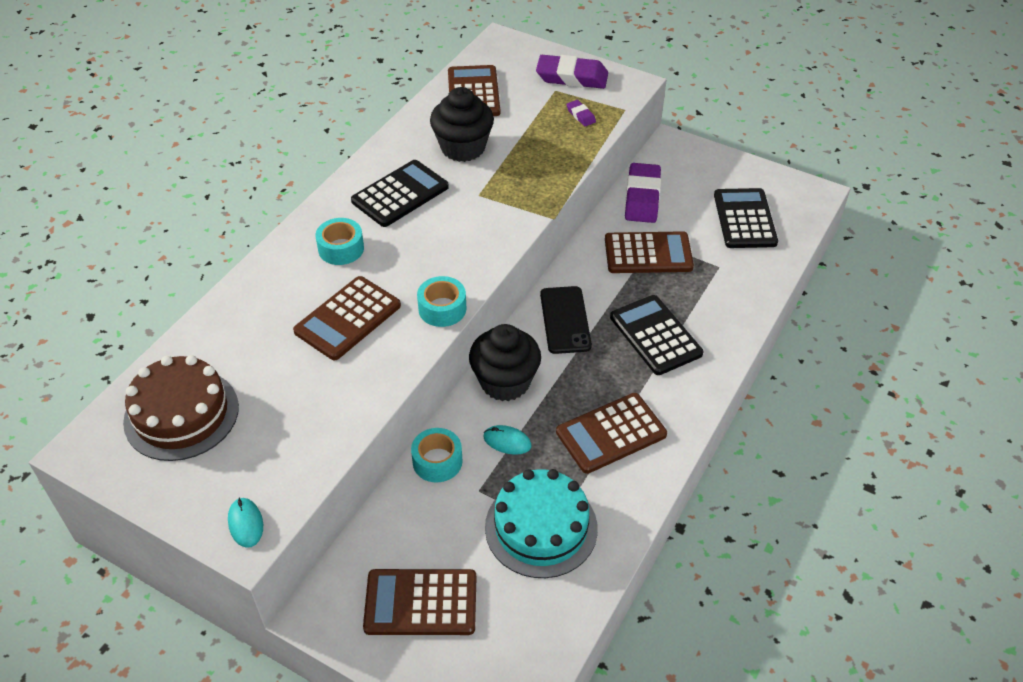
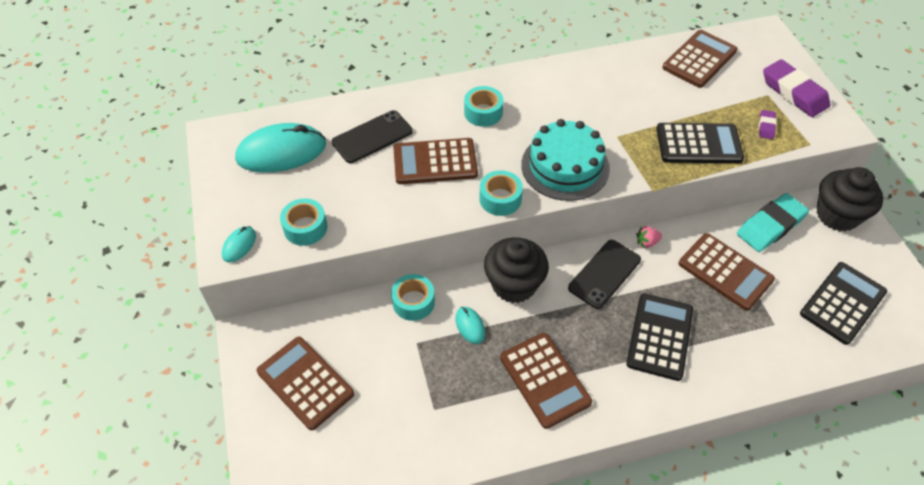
camera: 45 degrees right, 5 degrees up
brown cake [123,355,239,461] -> turquoise mouse [235,123,326,173]
black calculator [351,160,449,227] -> black calculator moved to [656,123,744,163]
black cupcake [430,87,494,162] -> black cupcake moved to [817,167,883,231]
turquoise cake [485,469,598,578] -> turquoise cake moved to [521,119,610,201]
brown calculator [556,393,667,474] -> brown calculator turned 135 degrees counterclockwise [500,333,592,429]
purple eraser [625,163,661,223] -> turquoise eraser [737,193,809,252]
none -> turquoise tape [280,198,327,246]
none -> black phone [332,110,413,163]
none -> pink strawberry [636,226,662,248]

